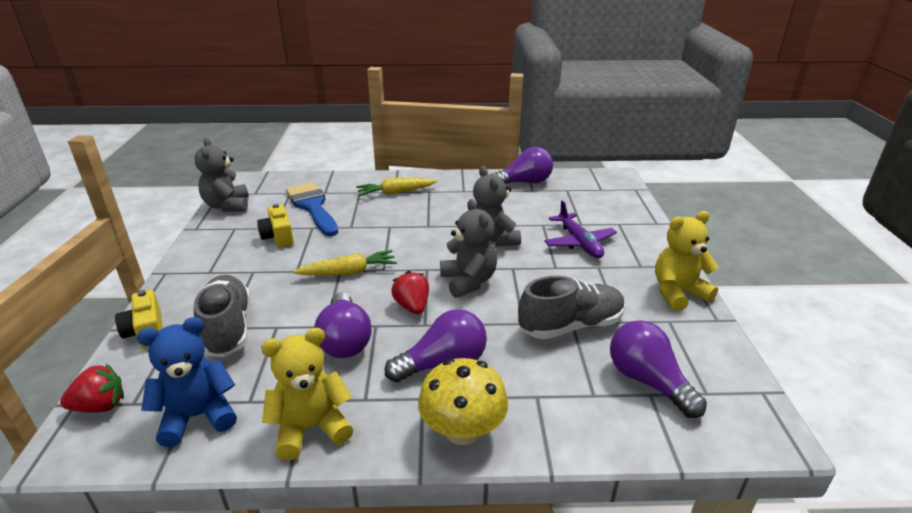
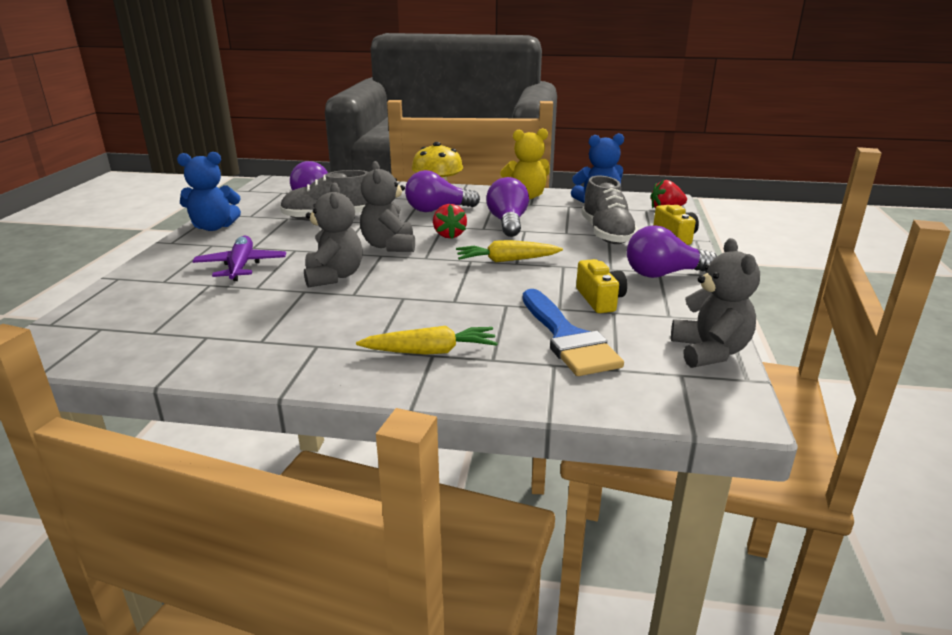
camera: 170 degrees left, 5 degrees down
purple light bulb [492,147,553,184] -> purple light bulb moved to [627,225,717,278]
yellow teddy bear [655,211,719,311] -> blue teddy bear [177,152,241,231]

